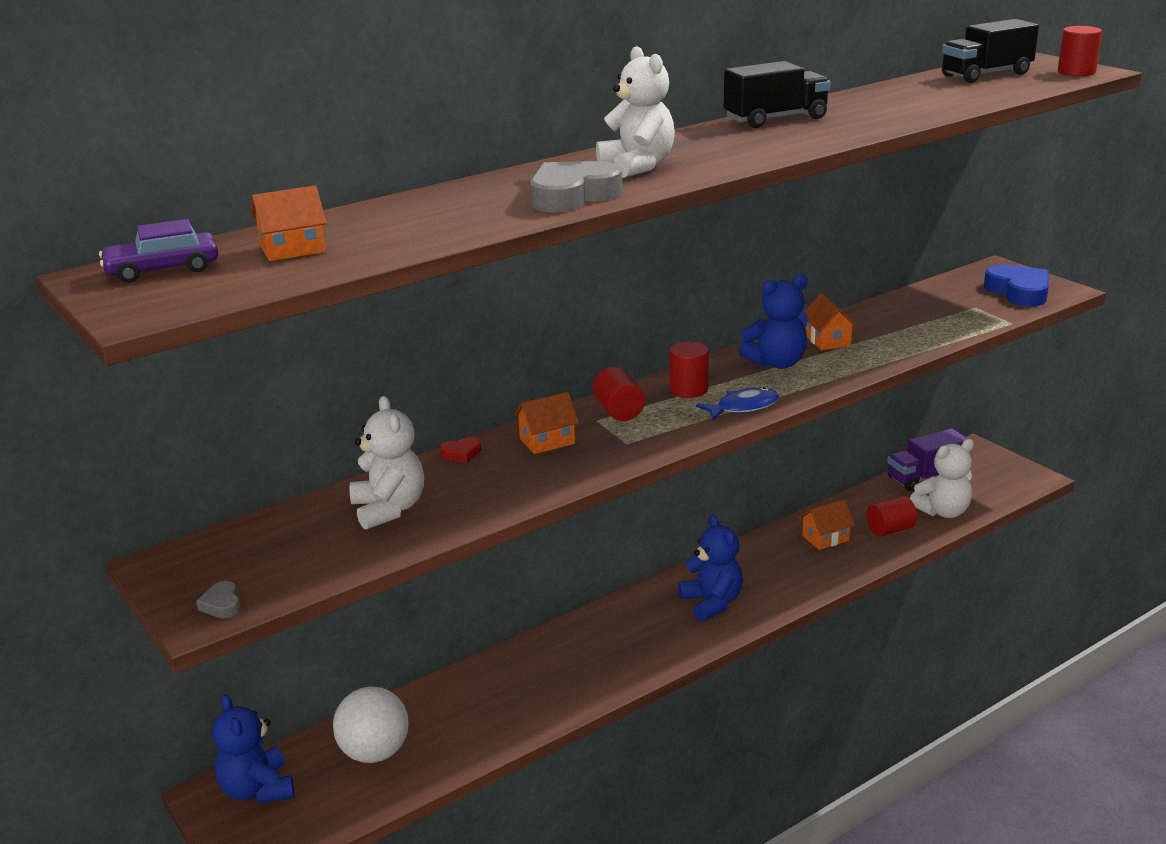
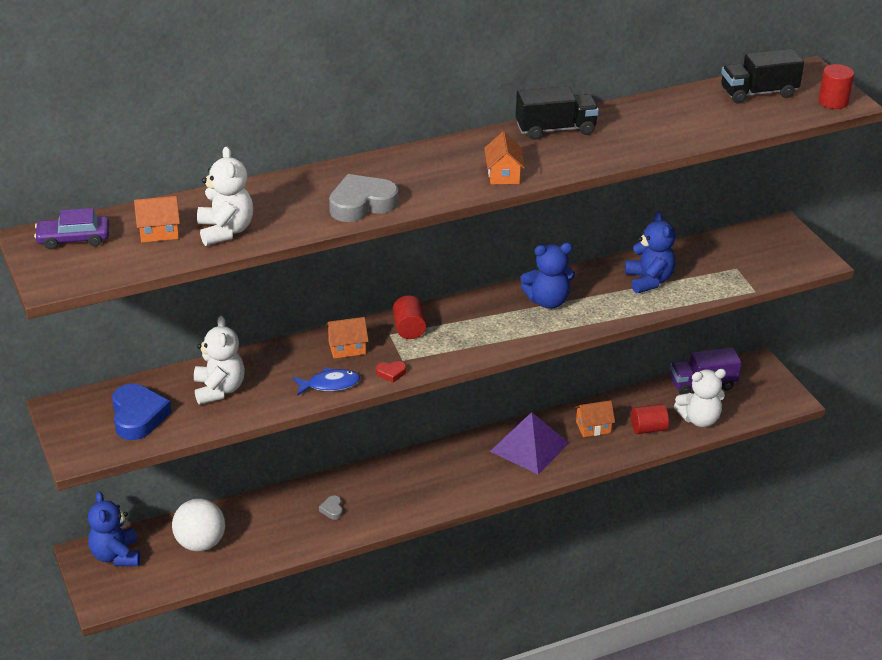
camera: 10 degrees right, 10 degrees up
grey heart [196,581,240,618] -> grey heart moved to [319,496,343,520]
red heart [440,437,481,463] -> red heart moved to [376,361,406,383]
white teddy bear [596,46,675,178] -> white teddy bear moved to [197,146,253,246]
red cylinder [669,342,709,398] -> none
blue teddy bear [678,515,743,622] -> blue teddy bear moved to [625,211,676,293]
blue fish [696,387,779,421] -> blue fish moved to [293,368,360,396]
orange house [804,293,858,350] -> orange house moved to [484,132,525,184]
blue heart [984,264,1049,306] -> blue heart moved to [112,384,172,440]
none -> purple pyramid [490,412,569,474]

